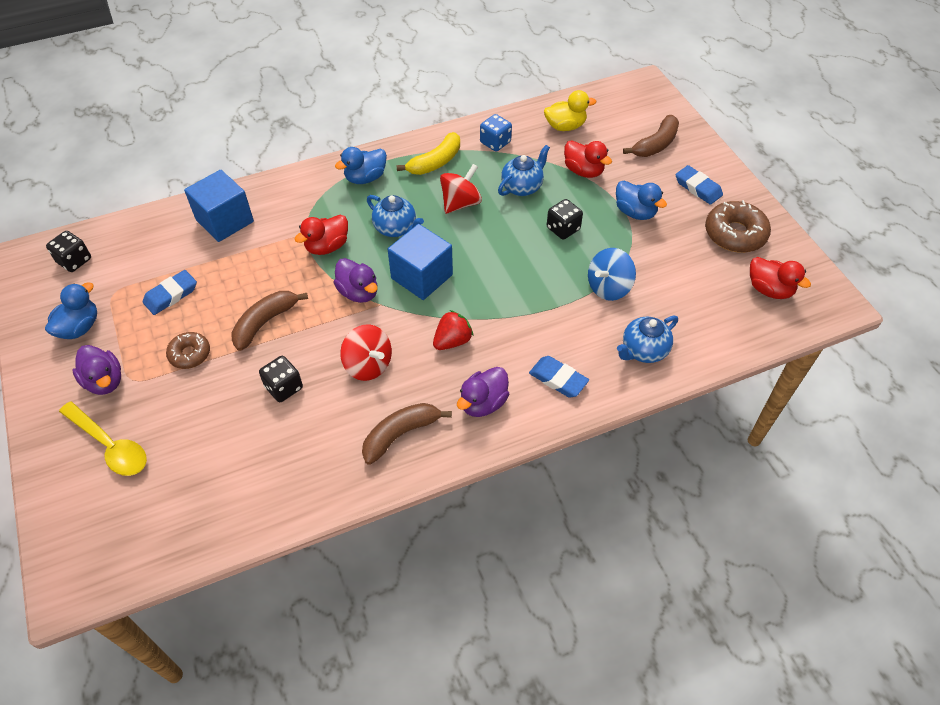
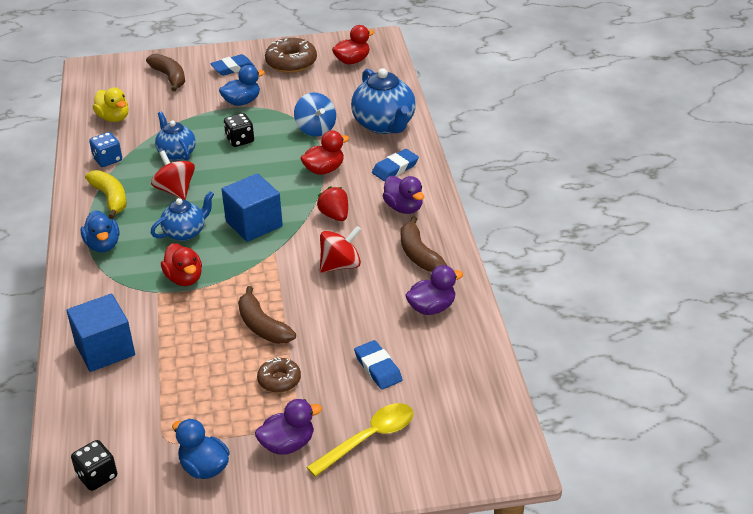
camera: 75 degrees left, 15 degrees down
blue eraser [143,270,197,315] -> blue eraser moved to [354,340,402,390]
black dice [259,356,303,402] -> none
purple duck [333,258,378,303] -> purple duck moved to [405,265,463,315]
yellow duck [544,90,596,131] -> yellow duck turned 135 degrees clockwise [93,87,129,122]
red duck [564,140,612,178] -> red duck moved to [300,130,349,175]
blue teapot [617,315,678,363] -> blue teapot [351,68,416,134], size x1.64

